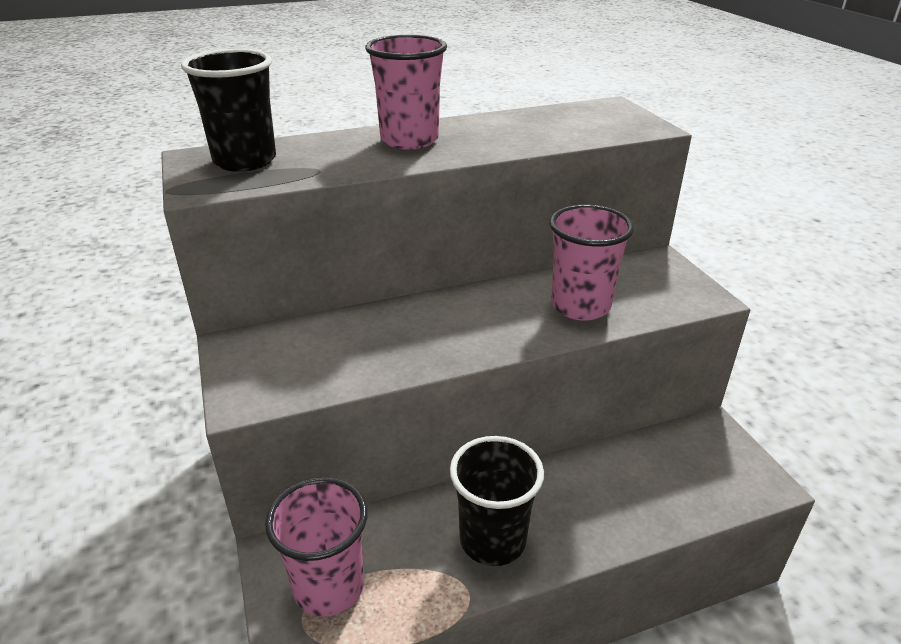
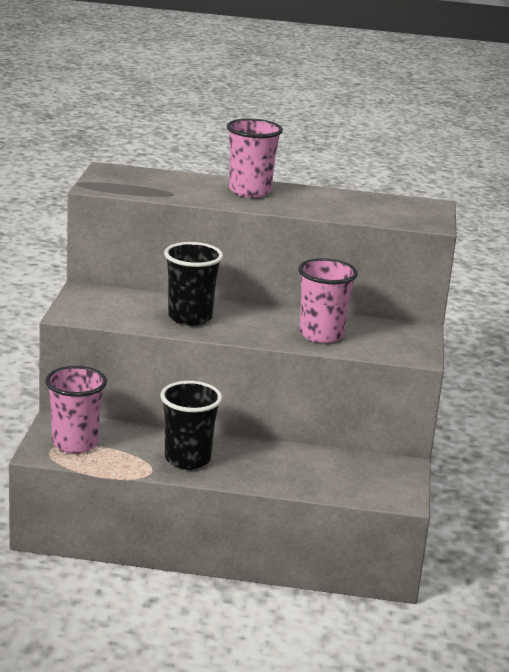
camera: 25 degrees right, 10 degrees down
black cup [181,49,276,172] -> black cup moved to [164,242,223,326]

